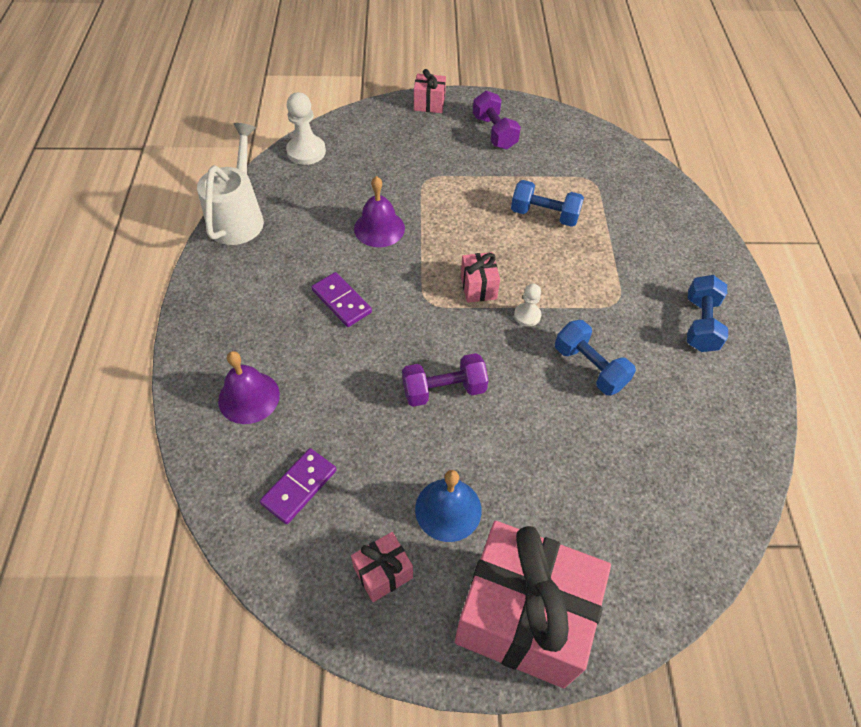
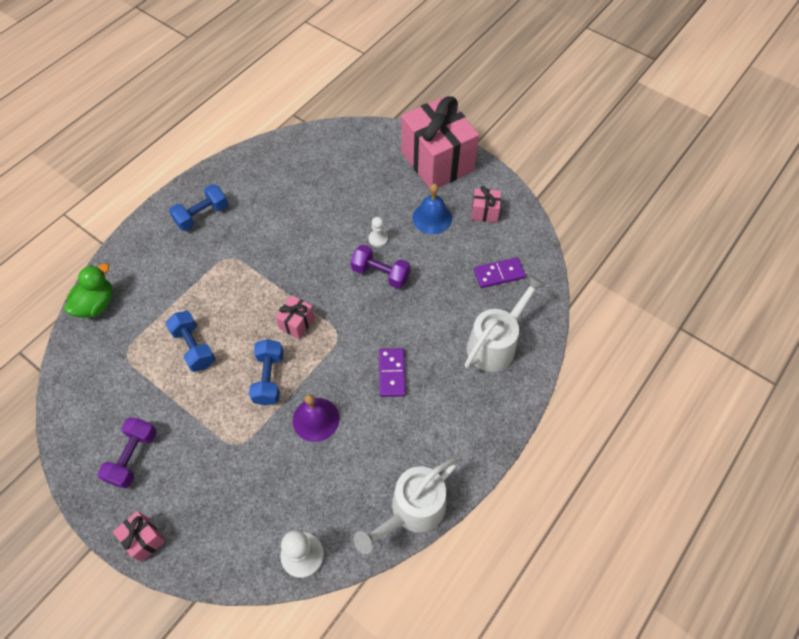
camera: 140 degrees left, 5 degrees up
purple bell [218,351,280,424] -> white watering can [465,275,546,372]
white pawn [514,284,541,326] -> white pawn moved to [369,217,388,247]
blue dumbbell [555,320,636,396] -> blue dumbbell moved to [249,339,284,406]
none -> green duck [64,264,113,318]

